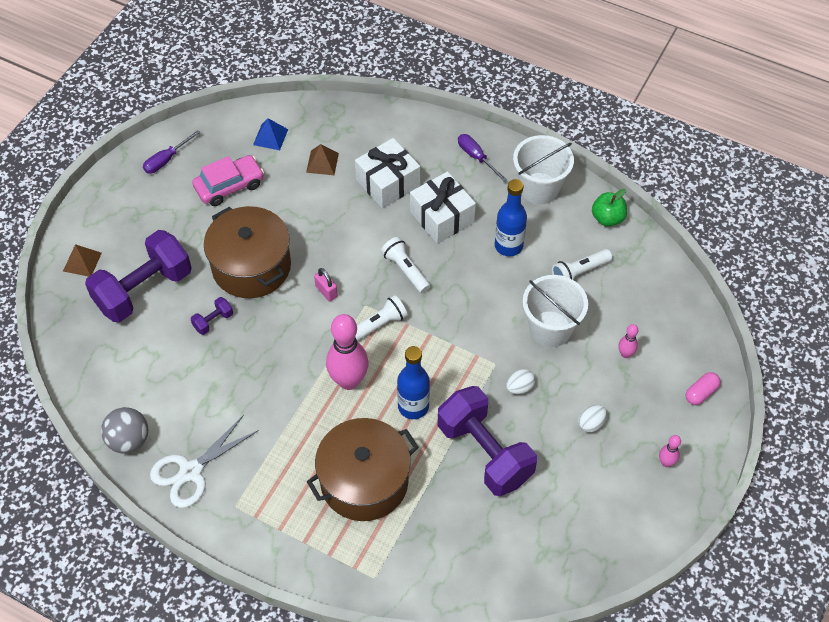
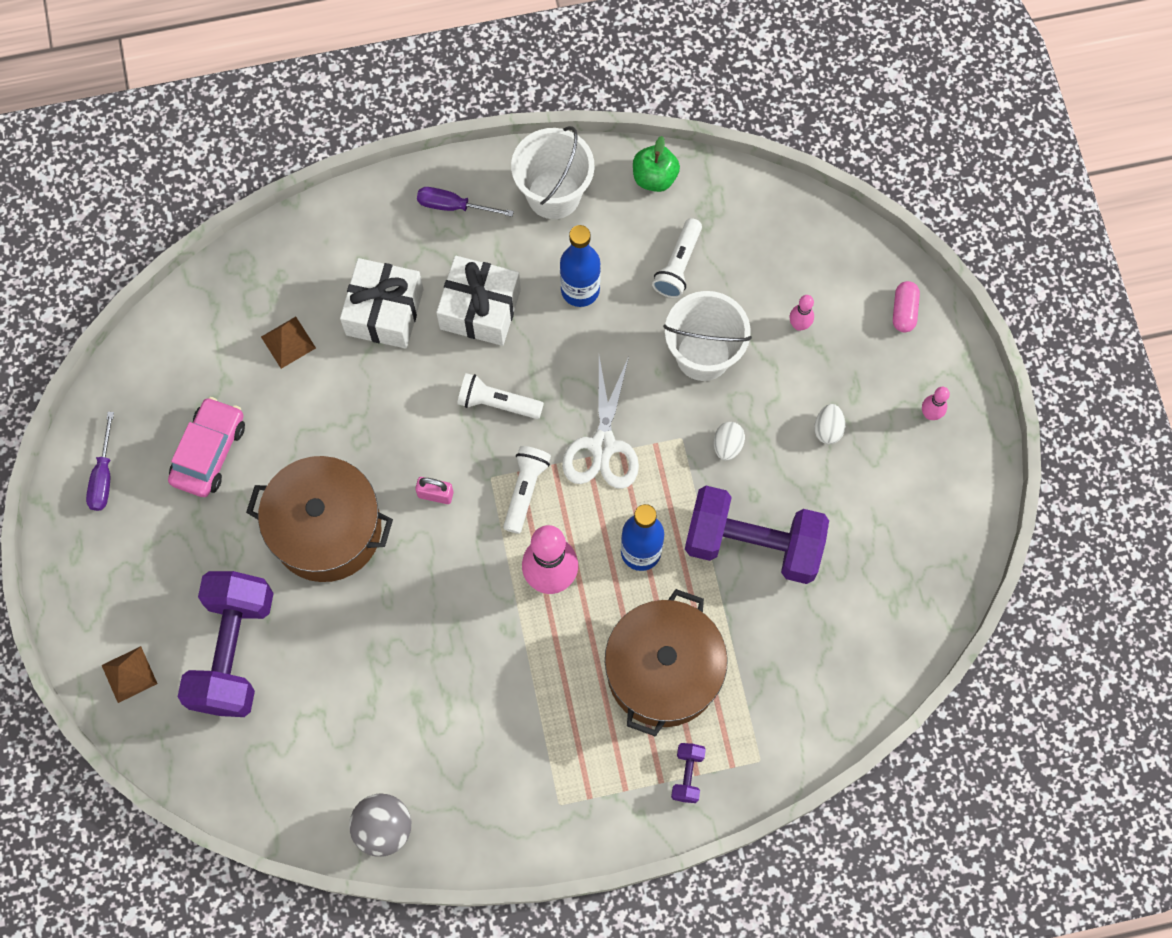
camera: 40 degrees left, 15 degrees up
white scissors [150,415,259,508] -> white scissors moved to [562,357,639,489]
purple dumbbell [191,297,233,335] -> purple dumbbell moved to [671,743,706,803]
blue pyramid [253,118,288,150] -> none

